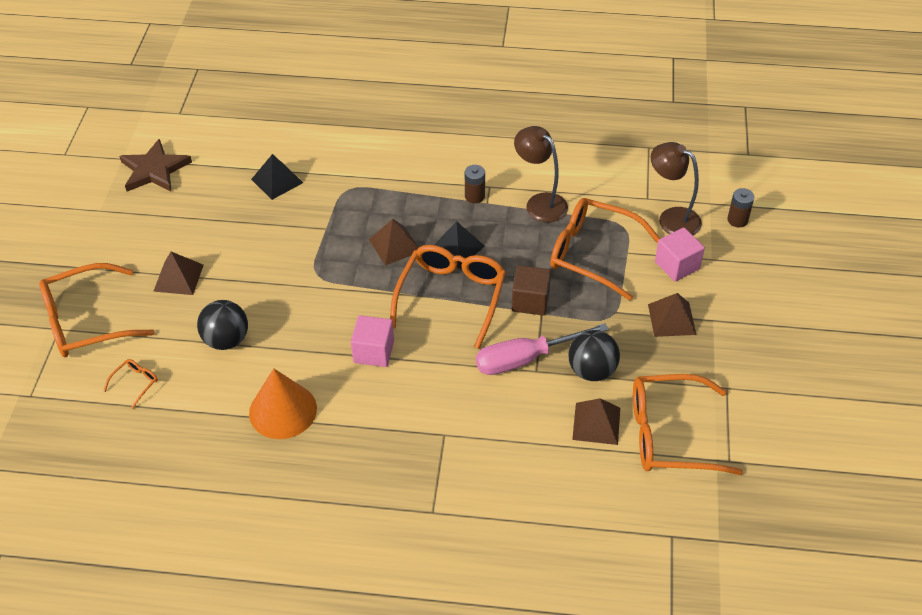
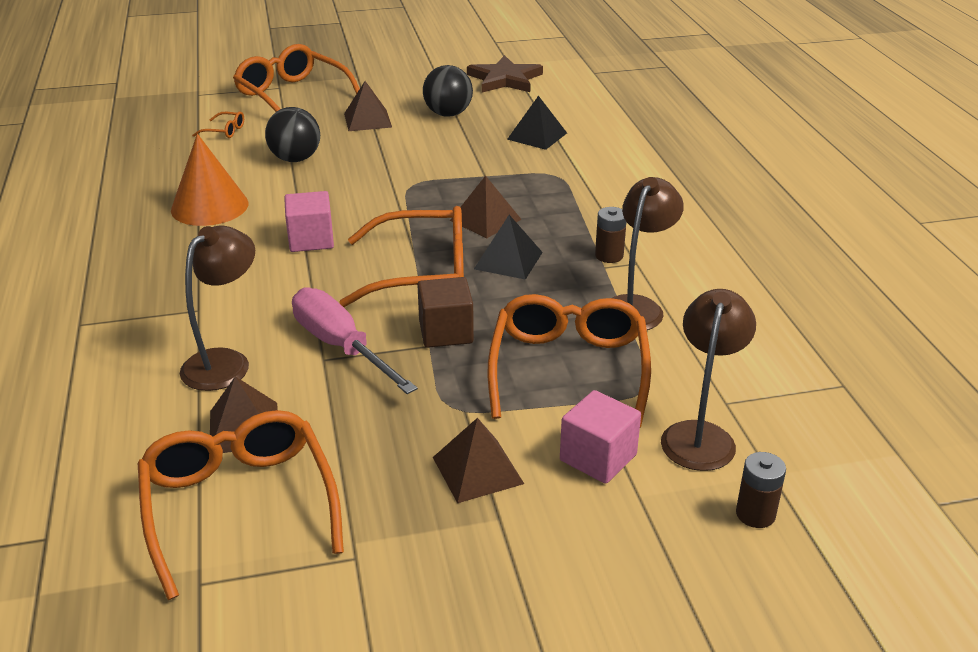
camera: 70 degrees right, 15 degrees down
black ball [569,330,620,381] -> black ball moved to [423,65,473,117]
none -> brown lamp [180,226,255,391]

